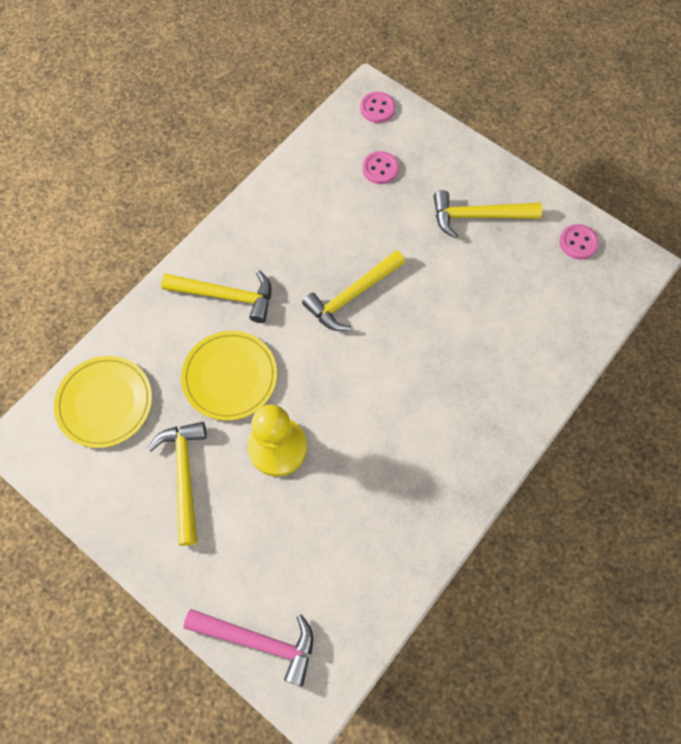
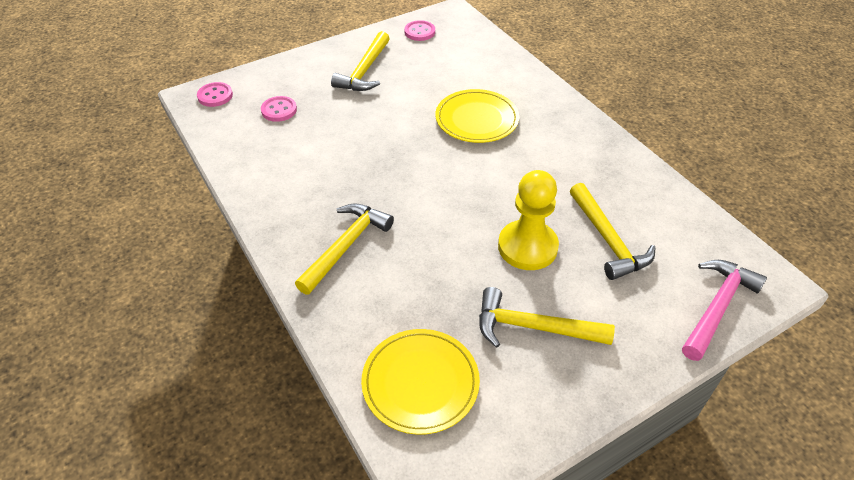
camera: 70 degrees left, 20 degrees down
yellow plate [181,331,277,421] -> yellow plate moved to [435,89,519,143]
yellow hammer [302,250,405,331] -> yellow hammer moved to [570,183,655,280]

